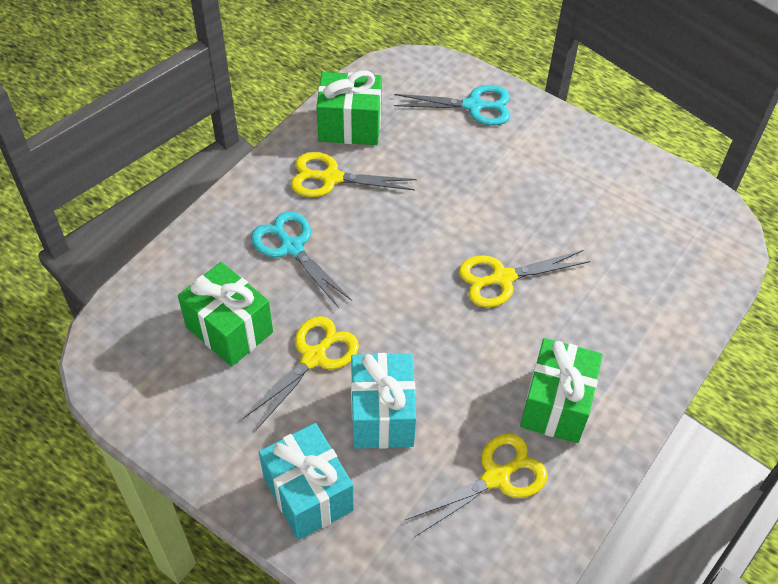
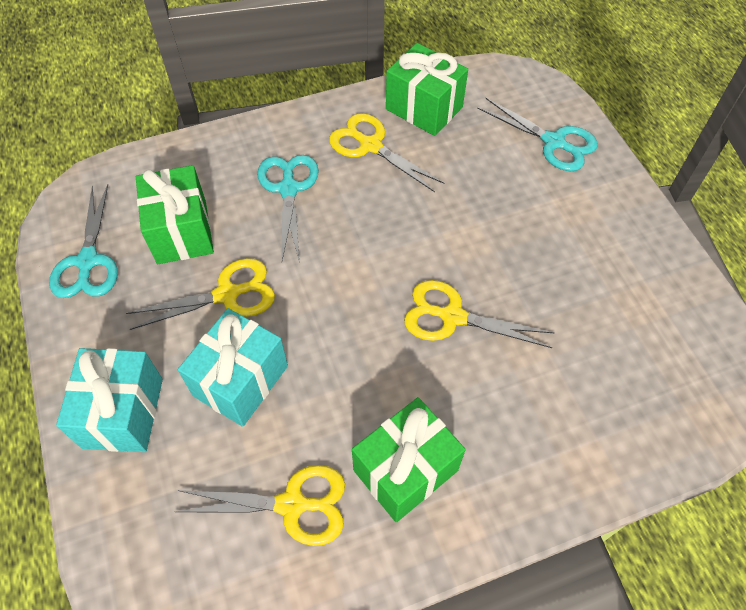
camera: 35 degrees right, 5 degrees up
none -> turquoise scissors [49,184,118,298]

